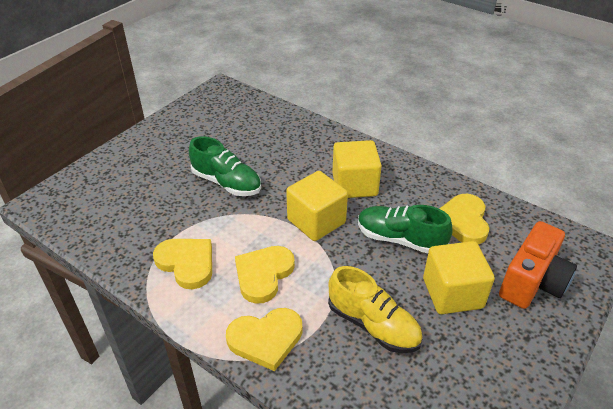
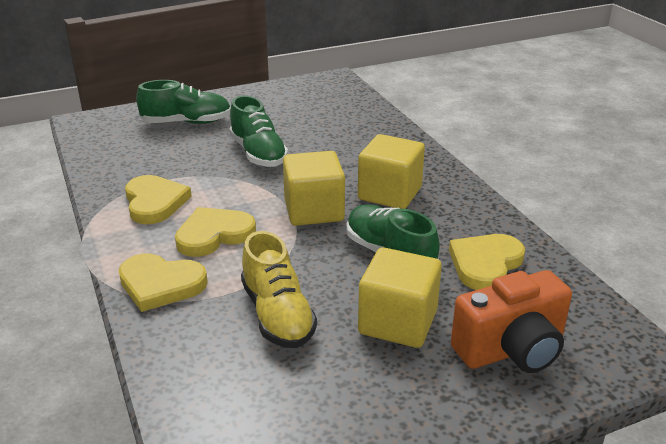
camera: 30 degrees right, 10 degrees down
none -> green shoe [136,80,231,124]

